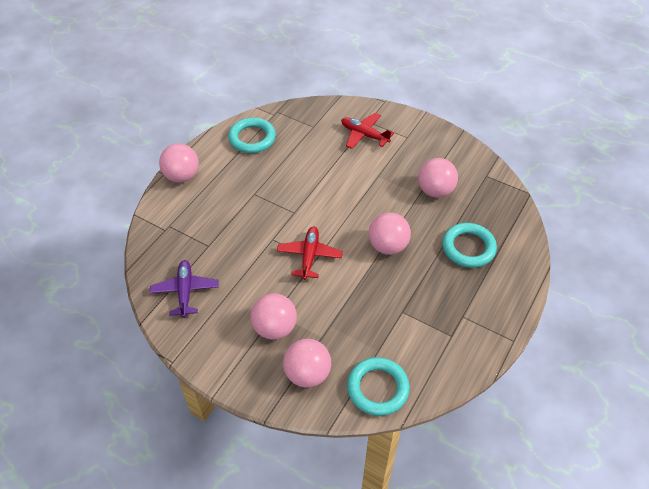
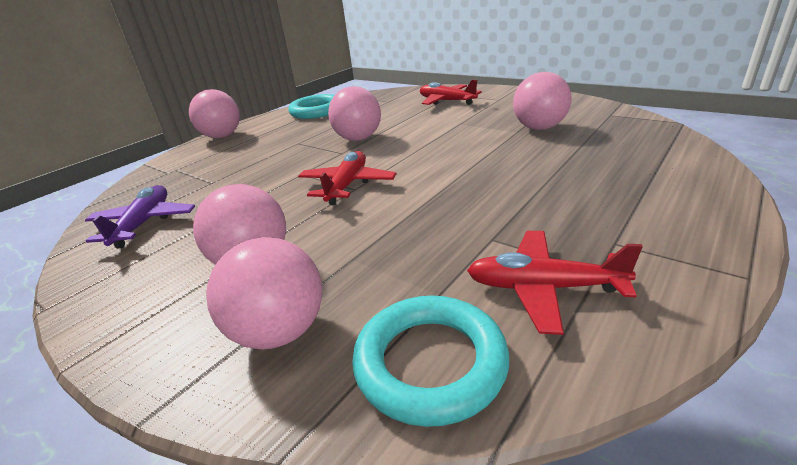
camera: 10 degrees right, 20 degrees down
pink ball [369,213,411,255] -> pink ball moved to [328,86,381,141]
turquoise ring [442,223,497,268] -> none
none -> red plane [467,231,643,335]

